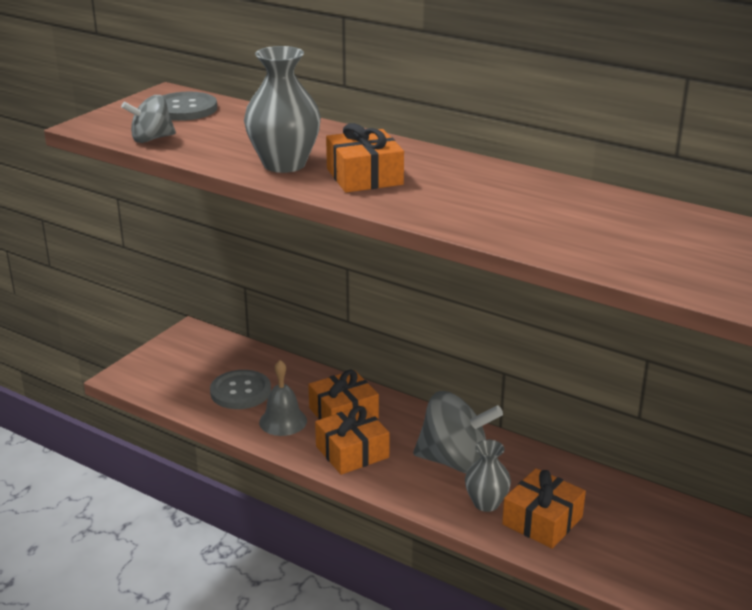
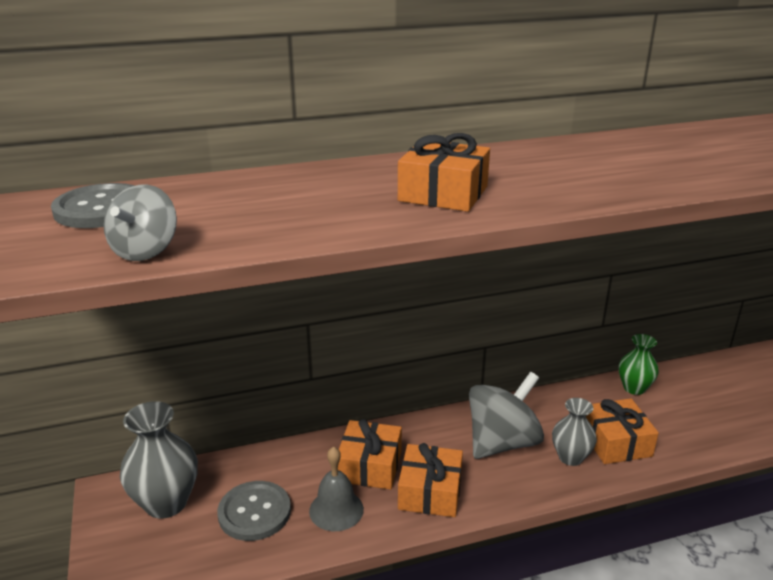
camera: 50 degrees left, 0 degrees up
grey vase [244,46,321,173] -> grey vase moved to [120,401,198,519]
none -> green vase [619,334,659,395]

